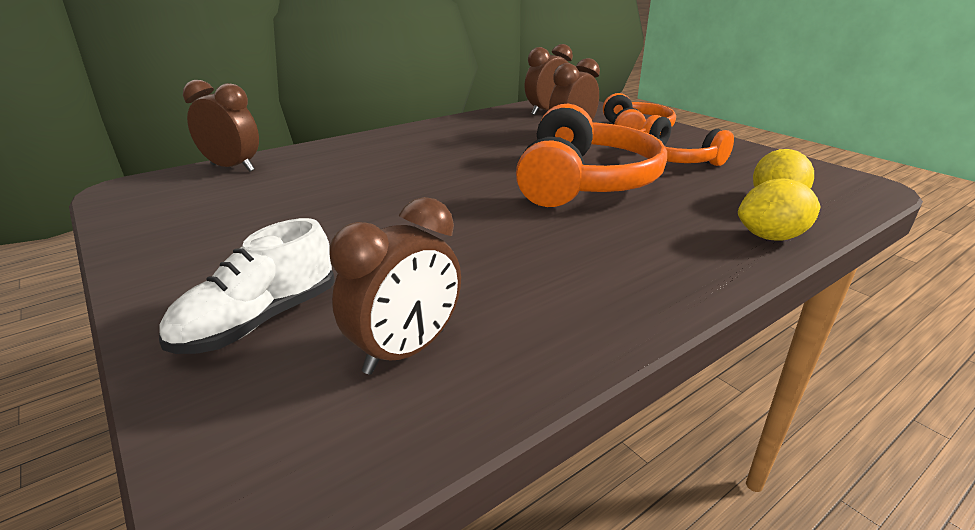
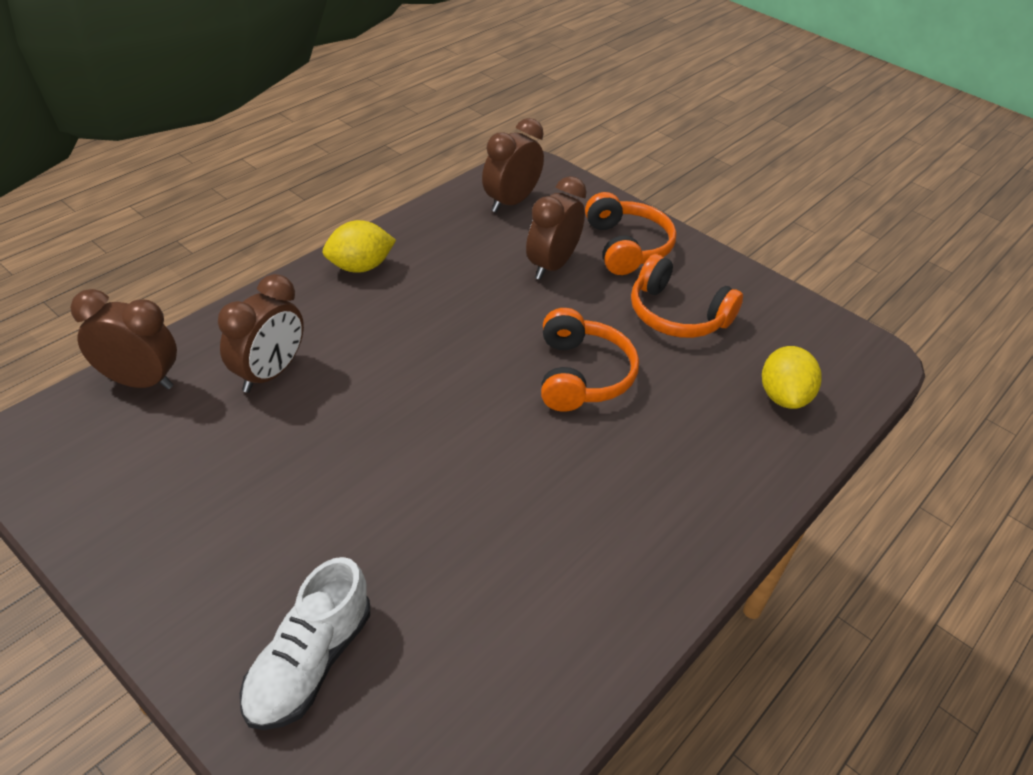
camera: 15 degrees left, 15 degrees up
brown clock [329,197,461,375] -> brown clock moved to [218,274,304,393]
orange headphones [516,104,667,207] -> orange headphones [541,308,639,412], size x0.63
yellow lemon [738,179,821,241] -> yellow lemon moved to [323,220,396,273]

